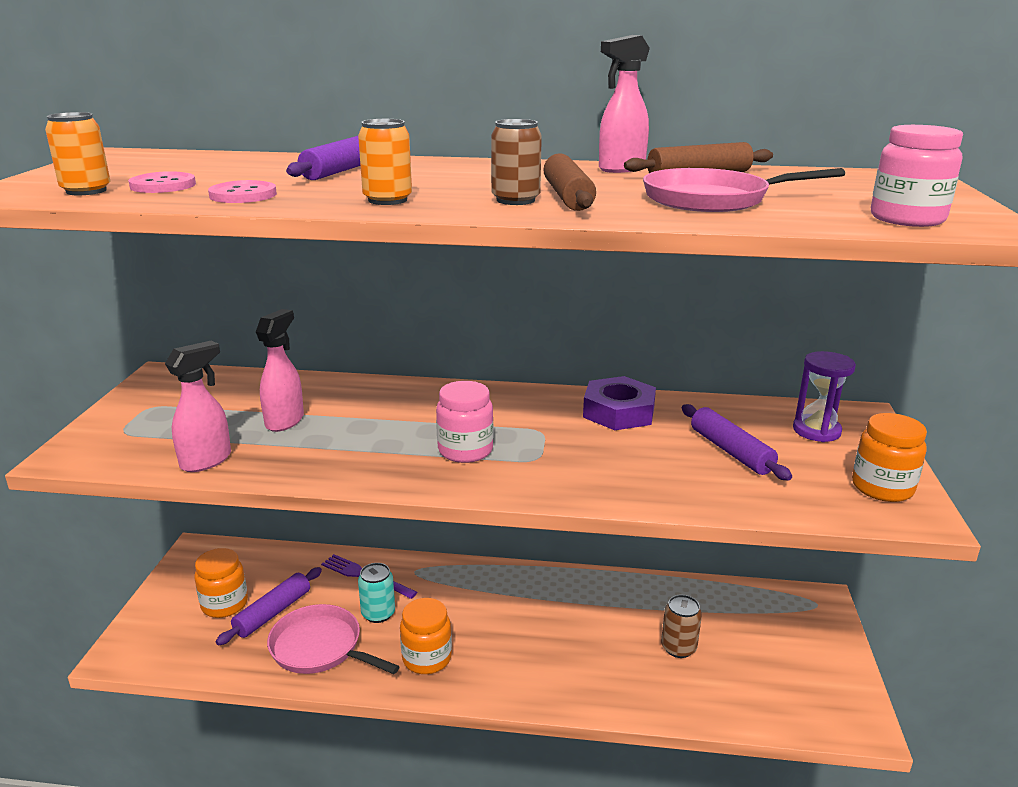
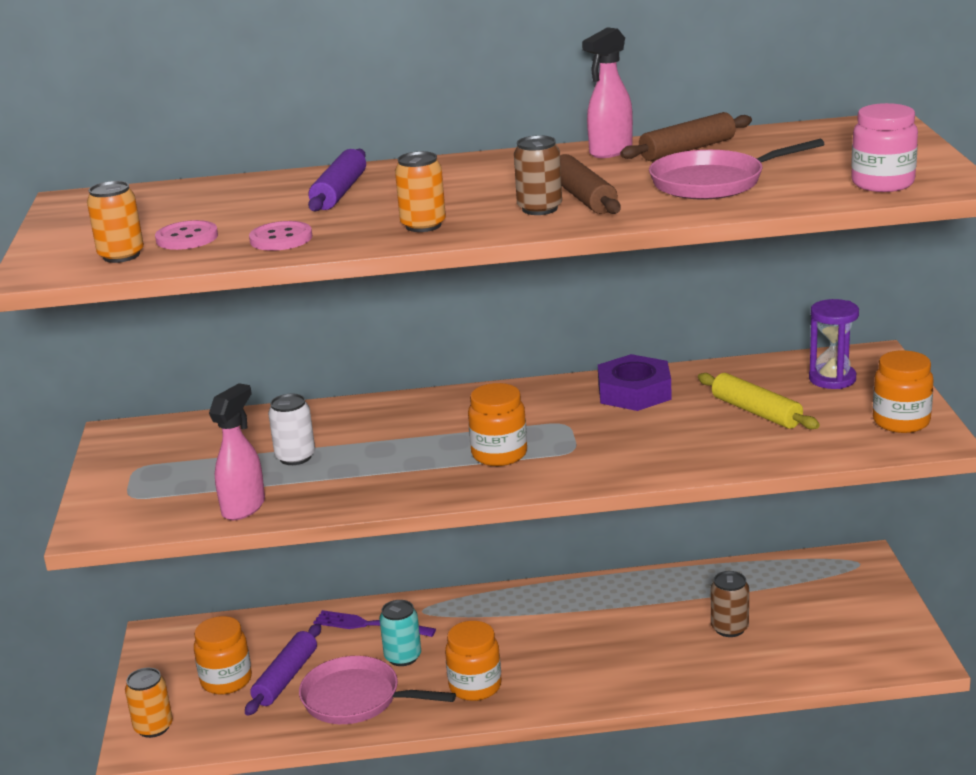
camera: 10 degrees left, 0 degrees up
pink spray bottle [256,309,304,432] -> white can [268,394,315,465]
pink jar [436,381,493,463] -> orange jar [468,383,527,466]
purple rolling pin [682,404,792,481] -> yellow rolling pin [698,373,820,429]
none -> orange can [125,668,173,738]

